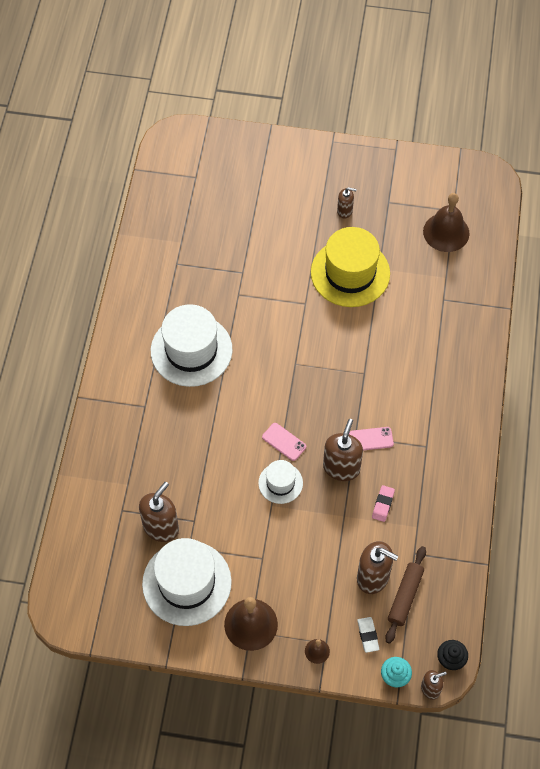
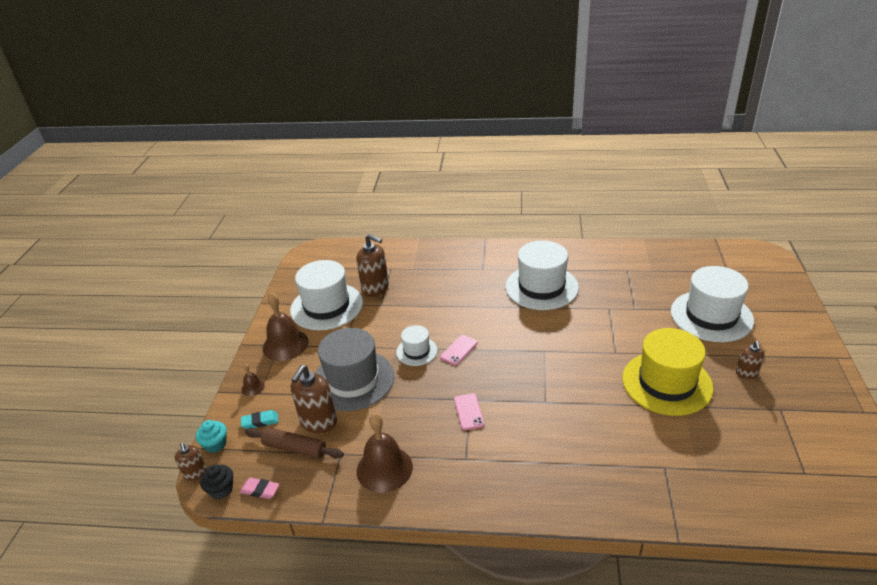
camera: 90 degrees right, 25 degrees down
brown soap dispenser [323,419,363,481] -> none
white eraser [357,617,379,653] -> turquoise eraser [241,410,278,429]
pink eraser [372,485,395,522] -> pink eraser moved to [240,478,280,499]
brown bell [423,193,469,252] -> brown bell moved to [357,413,413,493]
none -> grey hat [315,328,394,411]
none -> white hat [671,266,754,342]

